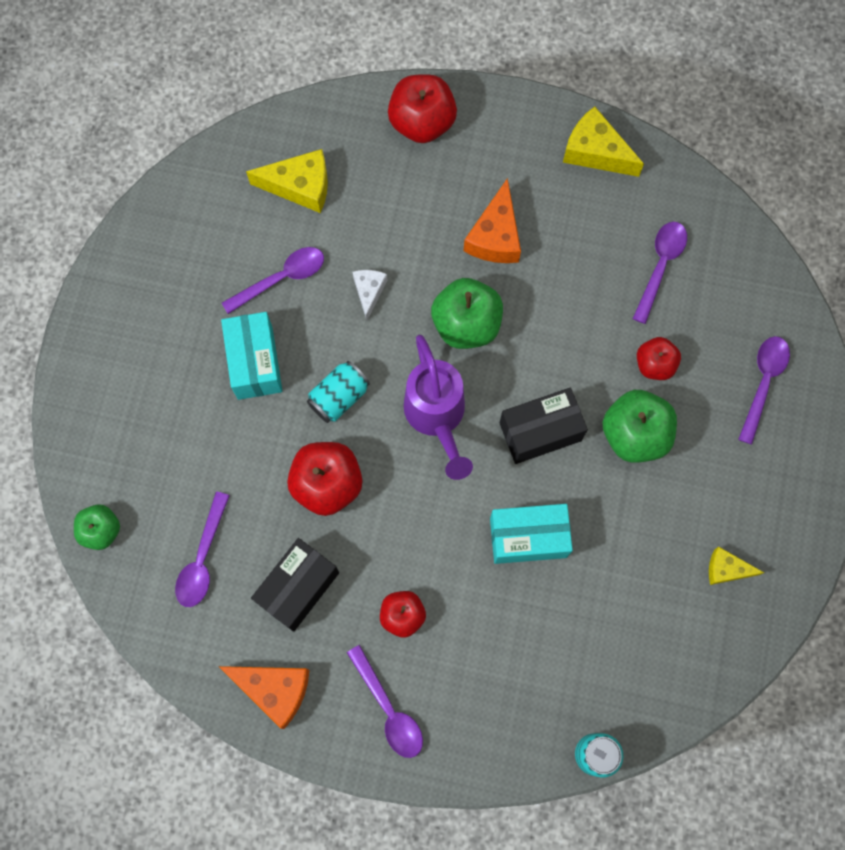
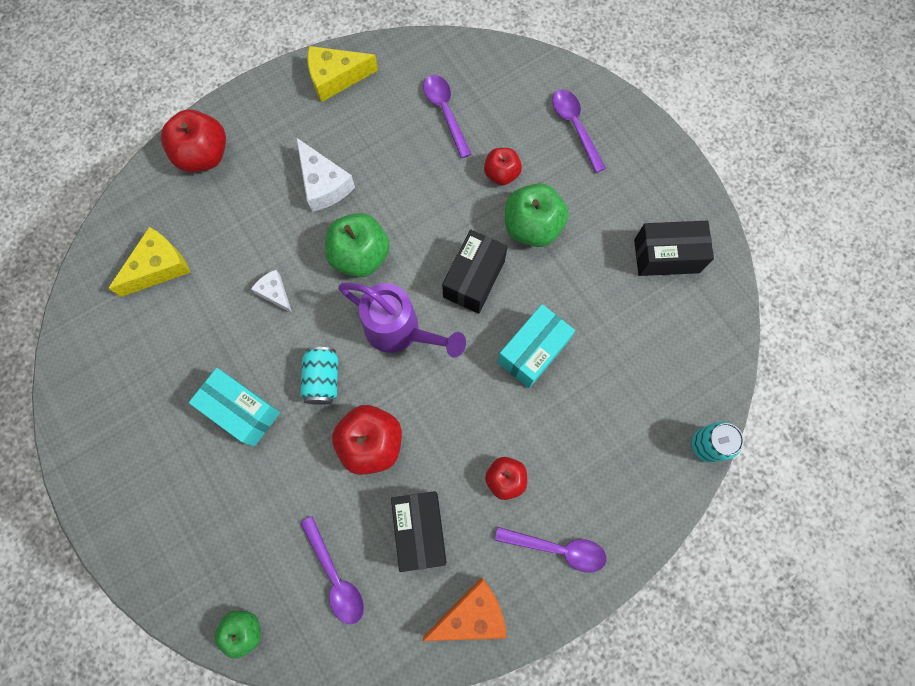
camera: 45 degrees left, 0 degrees up
purple spoon [222,247,324,314] -> none
orange cheese [464,178,521,263] -> white cheese [296,137,355,212]
yellow cheese [709,547,764,585] -> black box [634,221,714,276]

